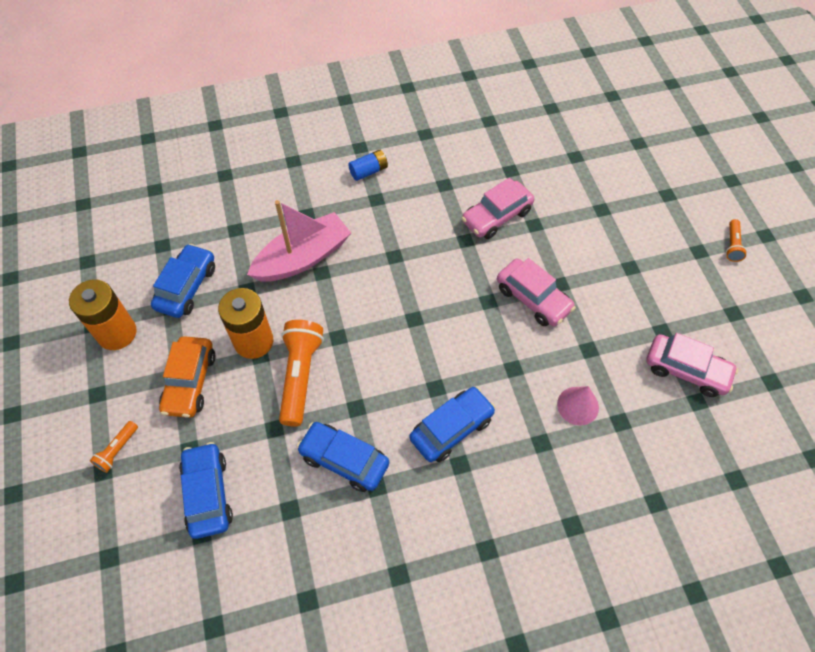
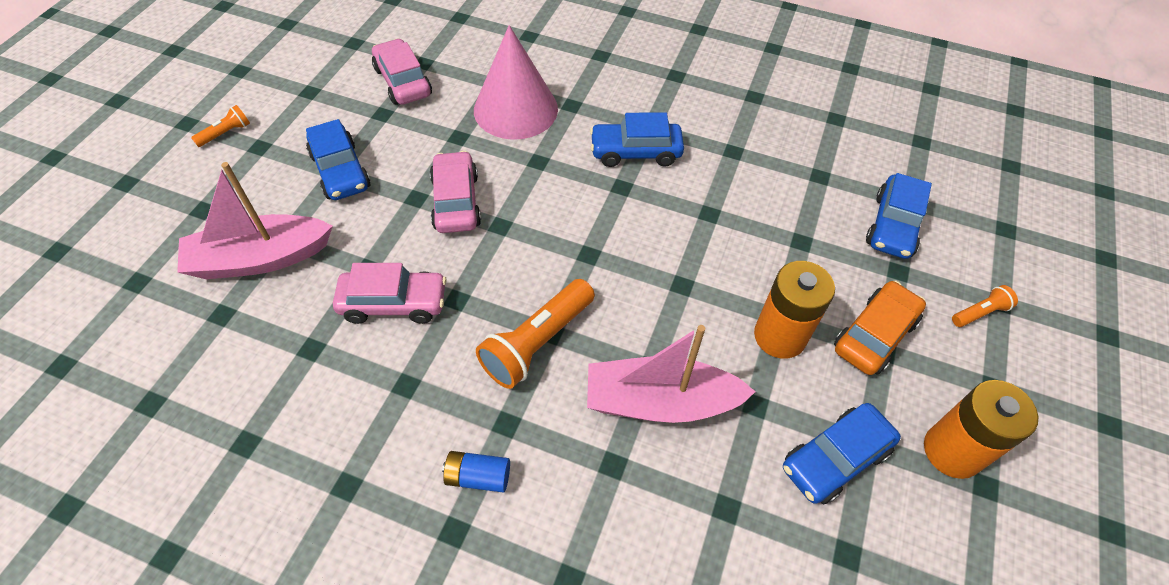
camera: 145 degrees left, 5 degrees down
orange flashlight [279,320,324,426] -> orange flashlight moved to [476,279,595,389]
blue car [296,422,389,492] -> blue car moved to [306,119,370,200]
pink cone [557,386,599,425] -> pink cone [474,25,558,140], size x2.00
none -> pink boat [177,162,333,280]

